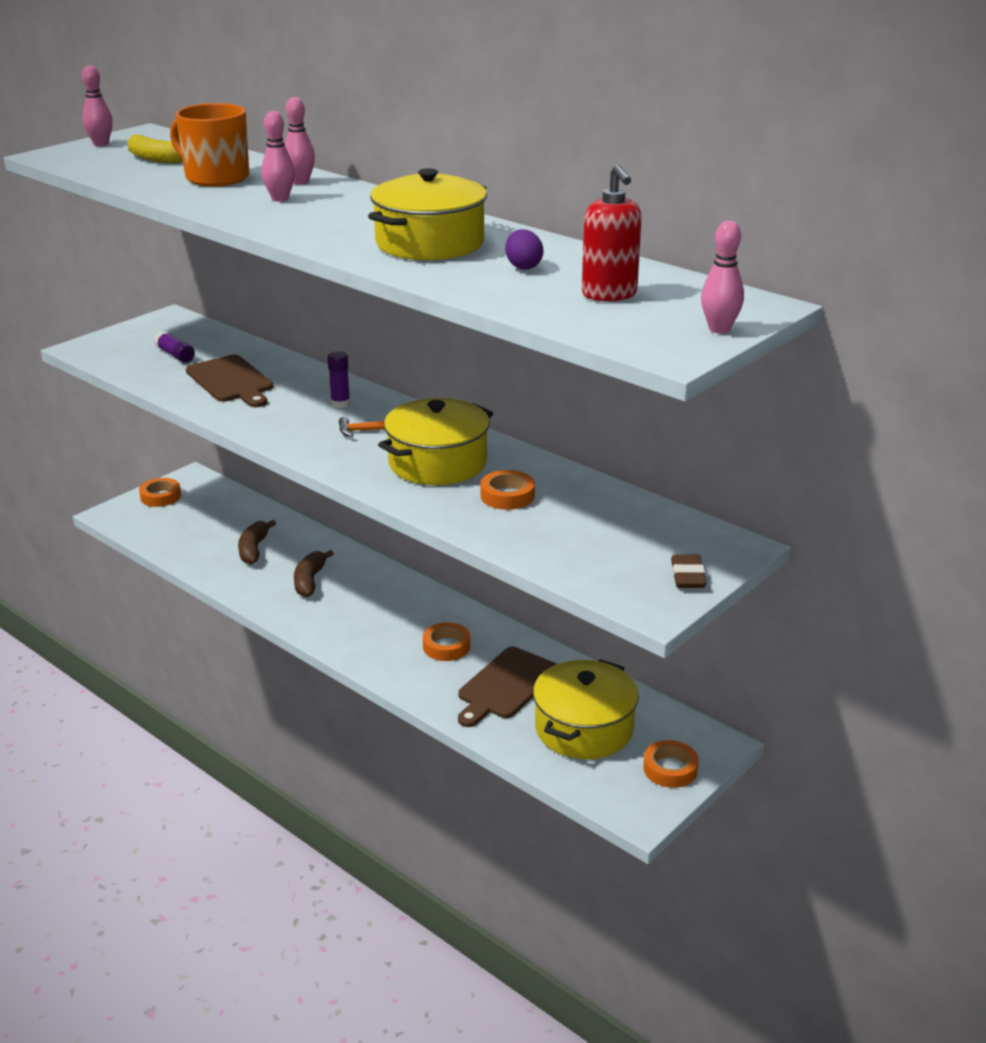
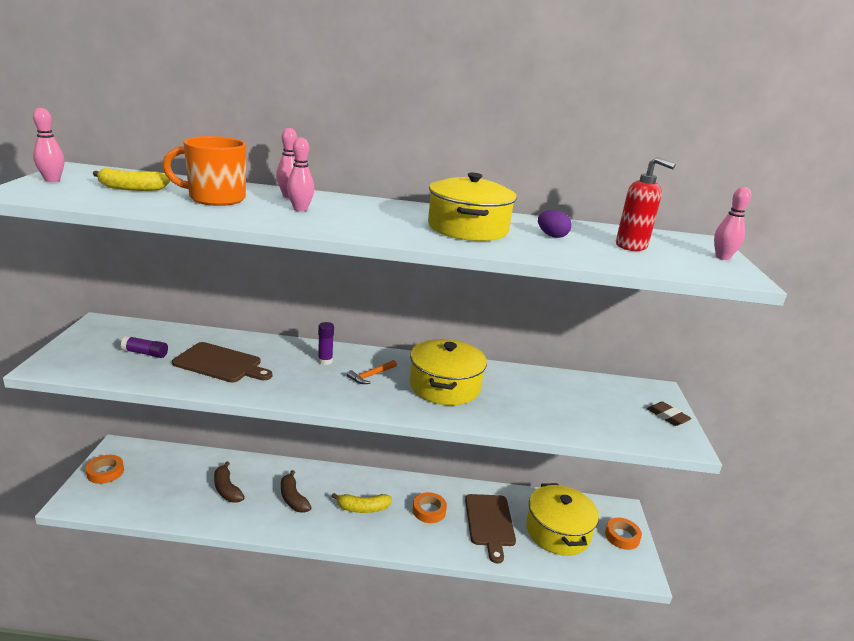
camera: 40 degrees left, 5 degrees down
orange tape [480,470,535,510] -> none
none -> yellow banana [331,493,392,513]

